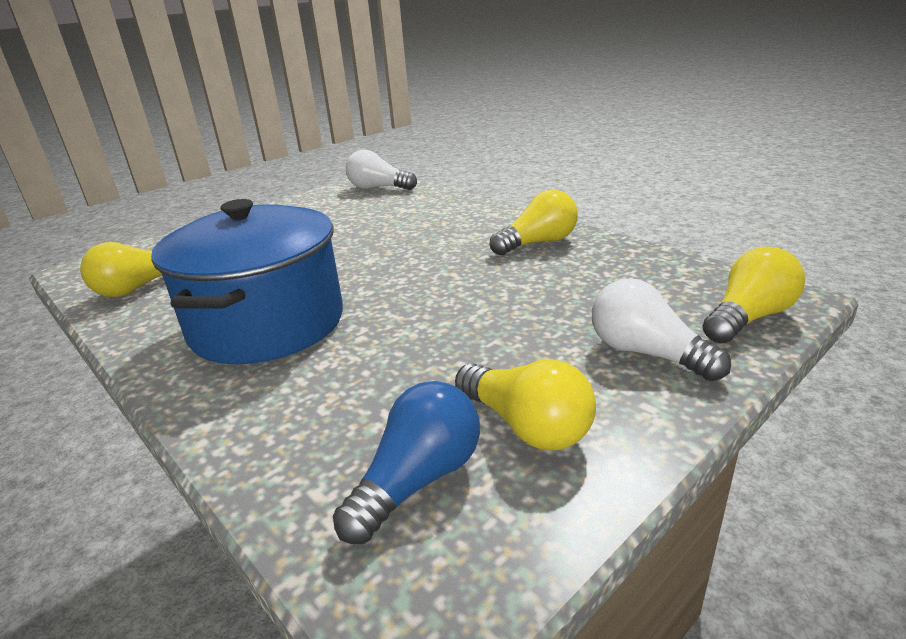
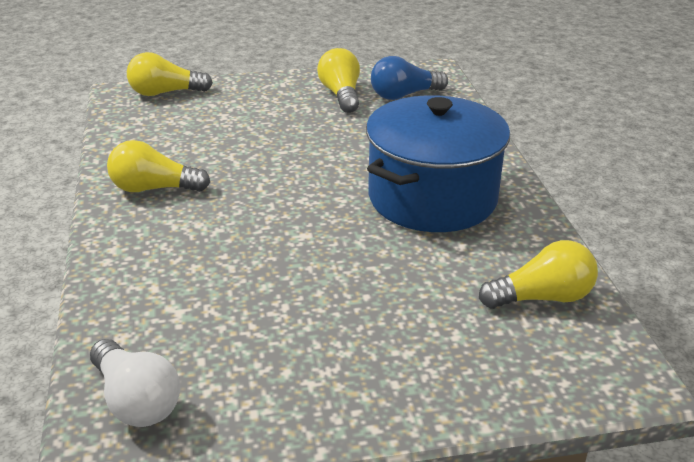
camera: 150 degrees left, 5 degrees up
white light bulb [592,278,731,381] -> none

